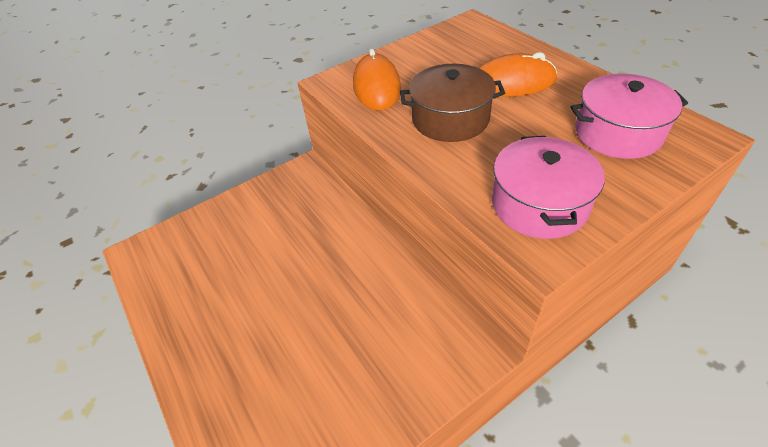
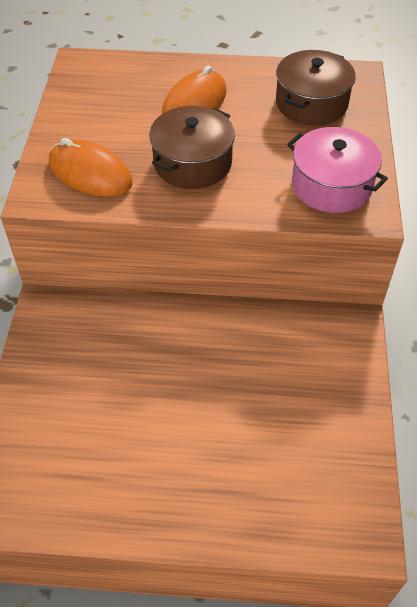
camera: 55 degrees left, 5 degrees up
pink pot [570,74,688,159] -> brown pot [276,50,356,125]

